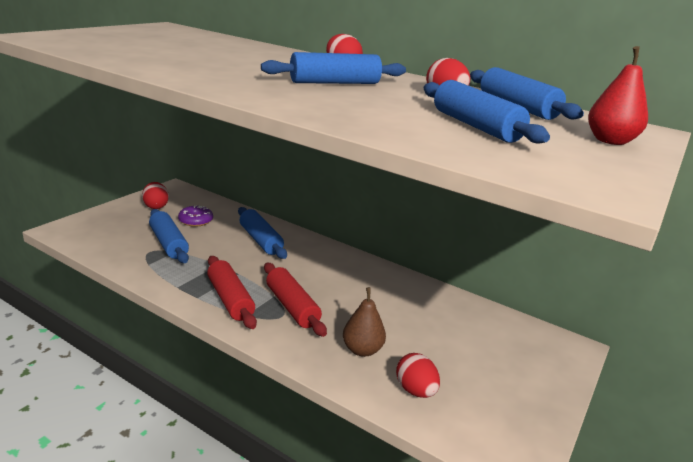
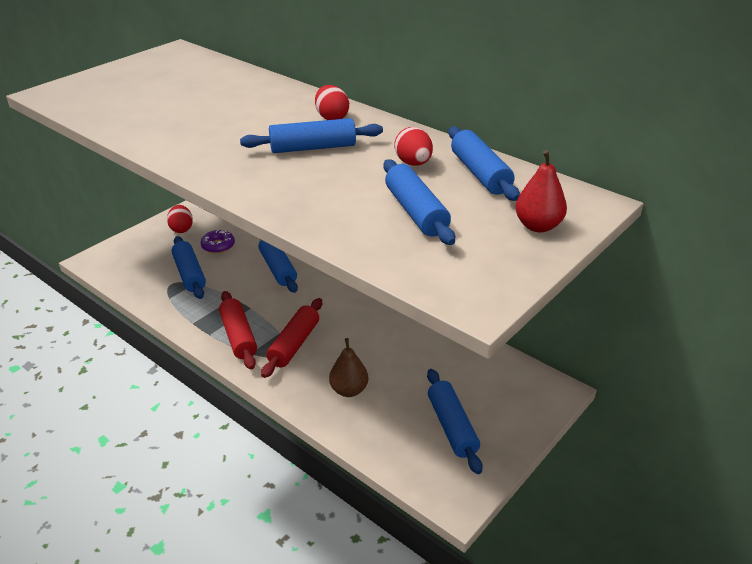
camera: 10 degrees right, 10 degrees up
red rolling pin [264,263,327,337] -> red rolling pin turned 45 degrees clockwise [261,298,322,378]
red egg [396,353,440,398] -> none
none -> blue rolling pin [427,369,483,474]

